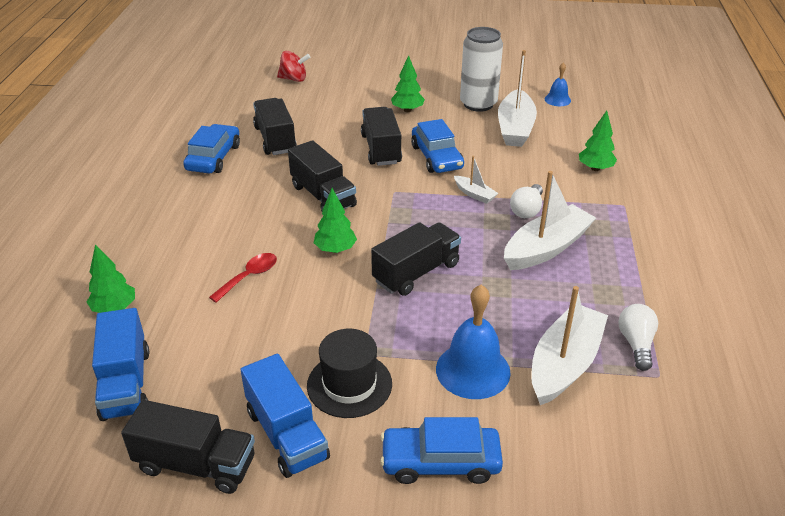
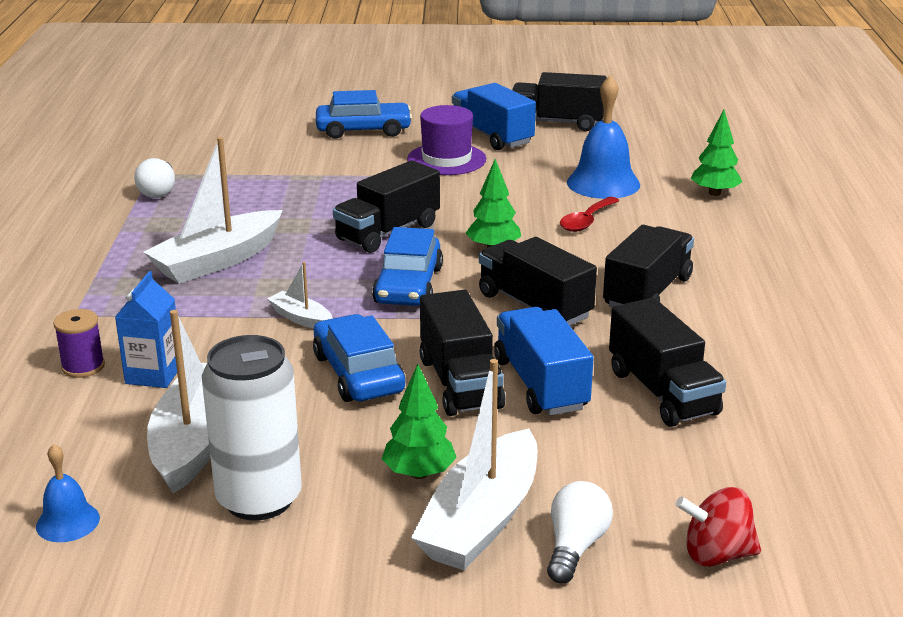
camera: 175 degrees right, 10 degrees down
blue truck [92,308,149,421] -> blue truck moved to [494,307,594,416]
blue car [183,124,240,173] -> blue car moved to [372,227,443,306]
black hat [307,329,392,418] -> purple hat [407,105,486,175]
blue bell [436,285,511,399] -> blue bell moved to [567,75,640,199]
white light bulb [510,184,543,218] -> white light bulb moved to [547,481,613,583]
white boat [531,286,608,405] -> white boat moved to [411,359,537,570]
green tree [579,111,617,171] -> purple spool [53,309,105,378]
none -> blue carton [115,271,177,388]
none -> black truck [603,225,694,307]

